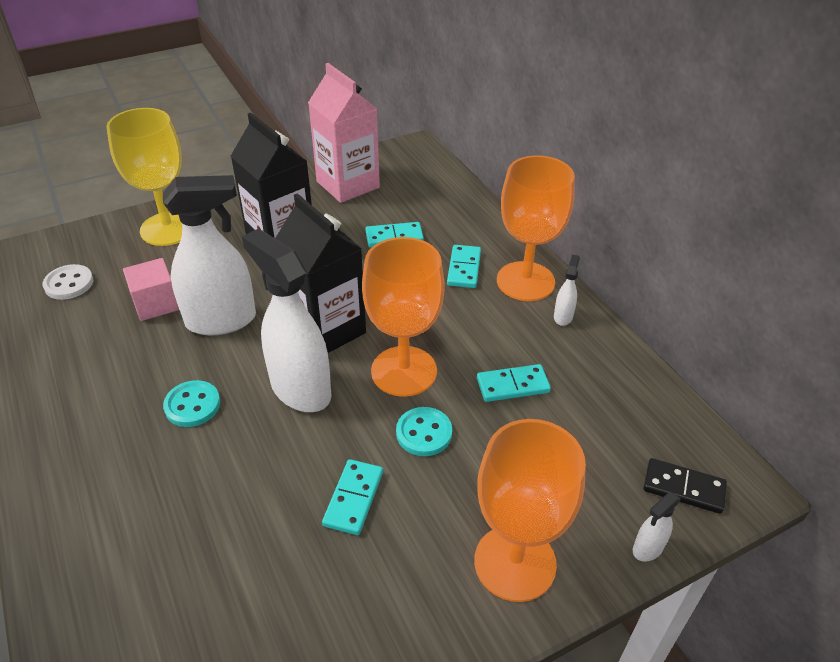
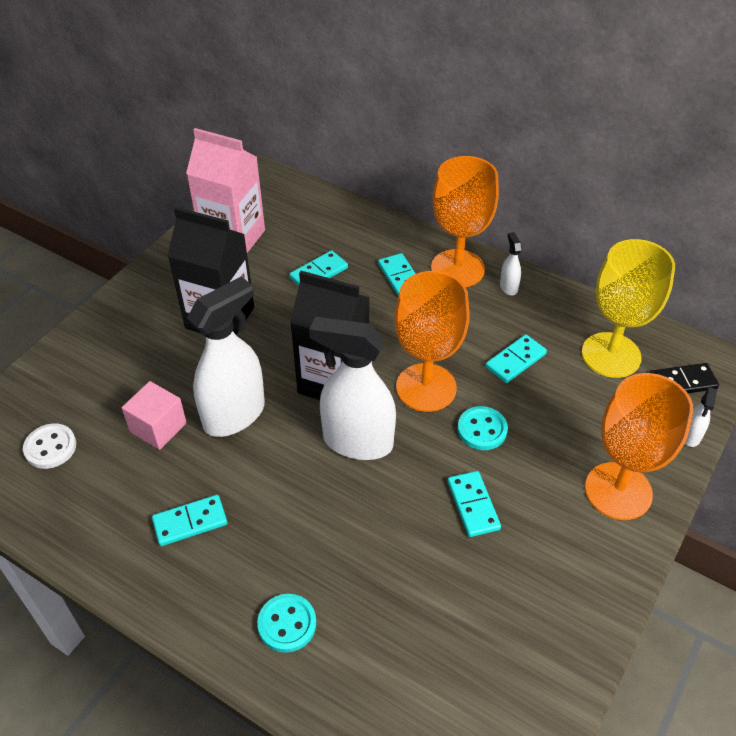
camera: 30 degrees left, 5 degrees up
yellow goblet [106,108,182,246] -> yellow goblet moved to [582,239,675,378]
turquoise button [163,380,220,427] -> turquoise button moved to [257,594,316,653]
none -> turquoise domino [152,495,227,546]

